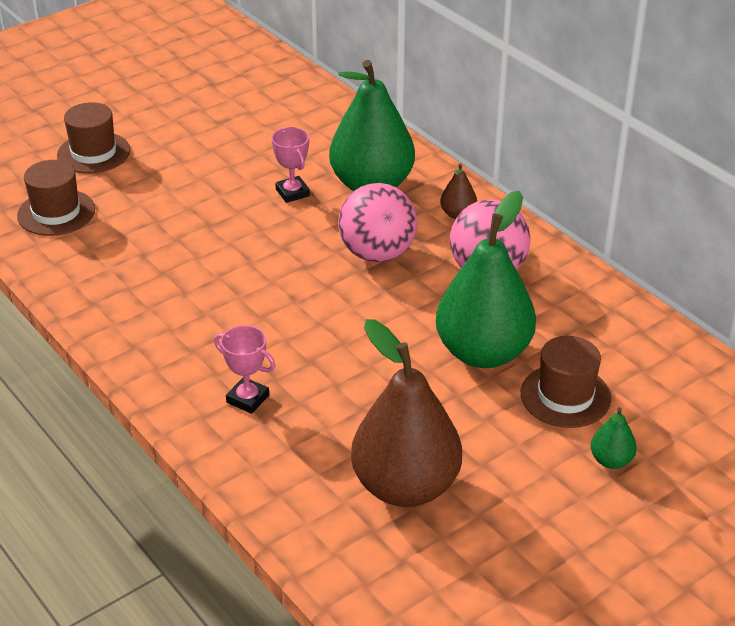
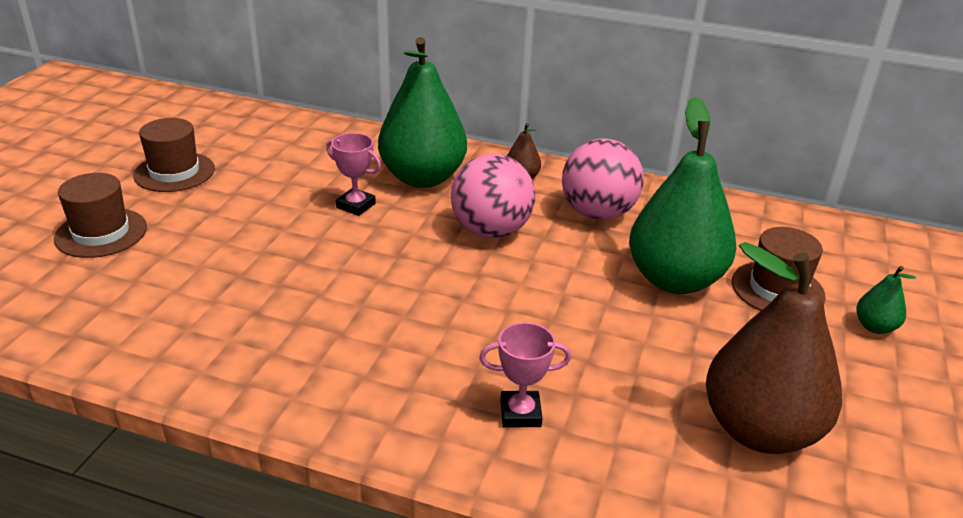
camera: 35 degrees left, 5 degrees down
brown hat [17,160,95,236] -> brown hat moved to [133,118,215,192]

